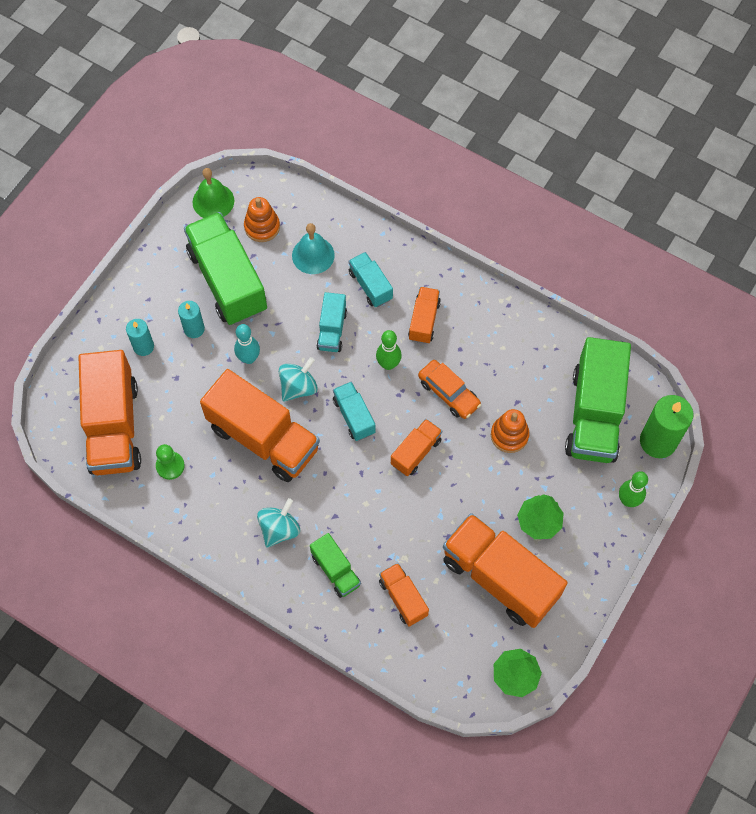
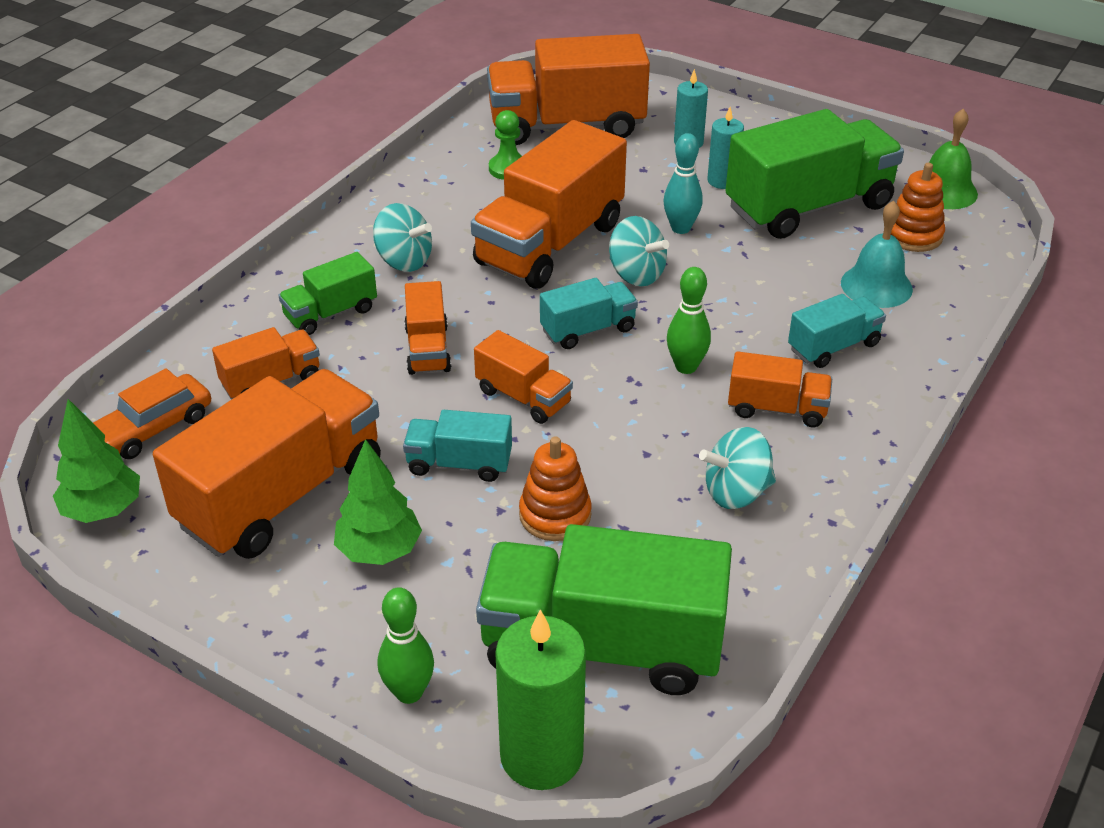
camera: 90 degrees right, 25 degrees down
turquoise truck [316,292,347,352] -> turquoise truck moved to [403,410,512,482]
orange car [418,360,481,419] -> orange car moved to [93,368,211,459]
none -> orange truck [404,281,451,375]
none -> turquoise spinning top [699,427,776,509]

